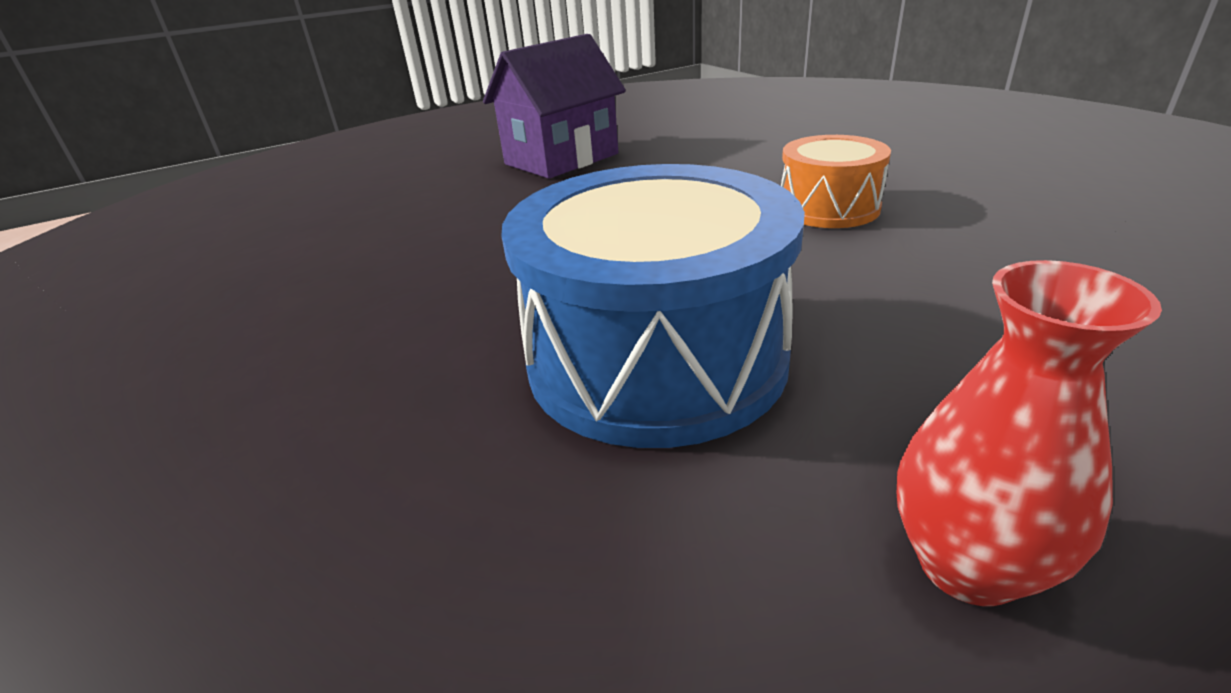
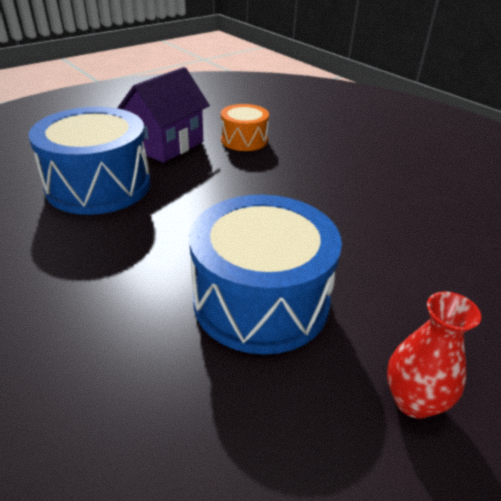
camera: 15 degrees left, 5 degrees up
orange drum [781,135,891,228] -> orange drum moved to [221,104,269,151]
none -> blue drum [29,107,151,215]

